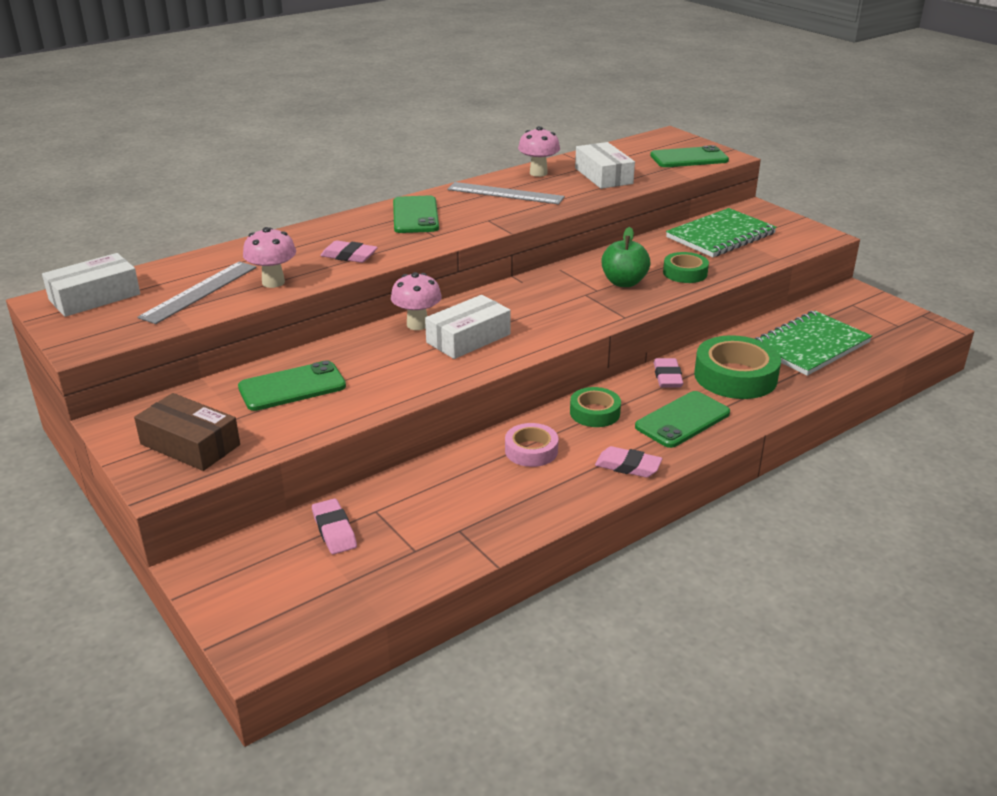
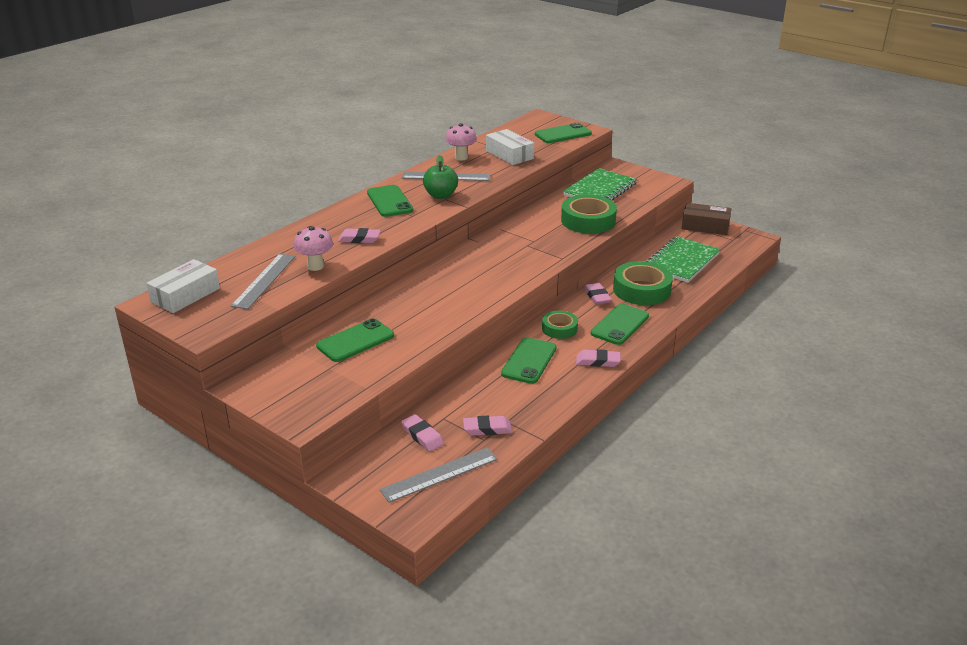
camera: 15 degrees left, 0 degrees up
brown box [134,393,240,471] -> brown box moved to [682,203,731,235]
pink mushroom [391,272,442,330] -> none
white box [425,295,511,359] -> none
pink tape [505,423,559,467] -> green phone [501,337,557,384]
green apple [601,227,650,287] -> green apple moved to [423,155,458,199]
green tape [663,252,709,283] -> green tape [561,195,617,234], size x1.72
none -> grey ruler [380,447,498,503]
none -> pink eraser [463,416,512,436]

